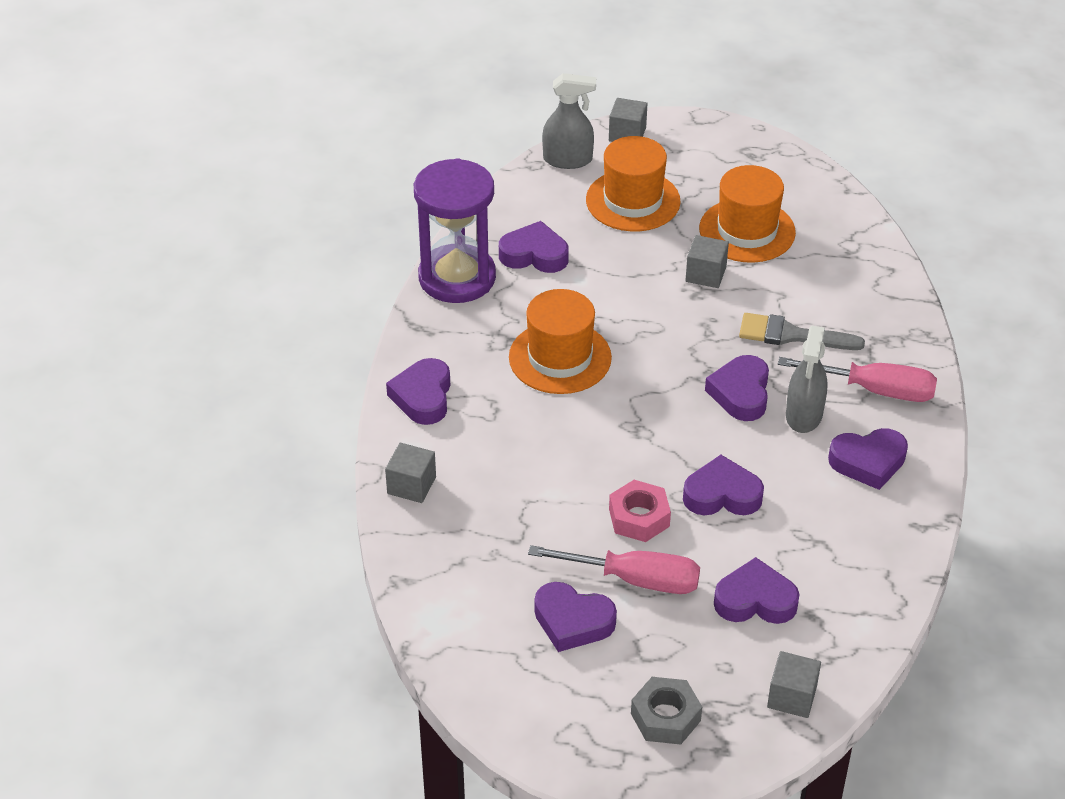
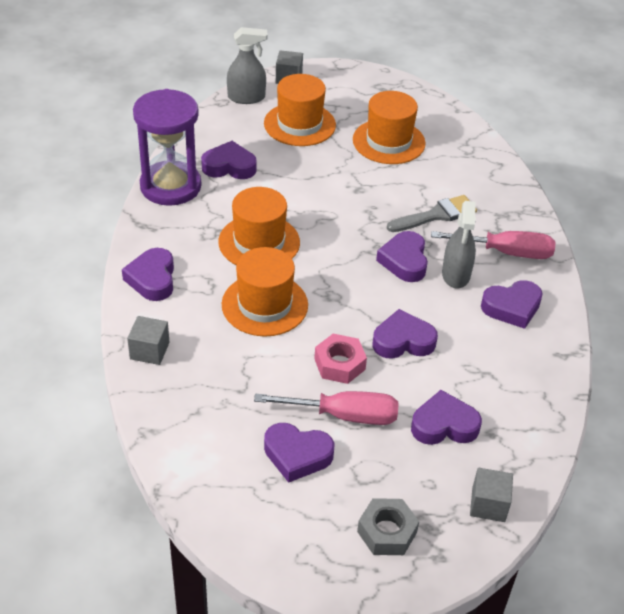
camera: 10 degrees left, 0 degrees up
grey cube [685,235,729,288] -> none
grey brush [739,313,865,350] -> grey brush turned 150 degrees clockwise [387,195,477,232]
none -> orange hat [222,247,308,337]

